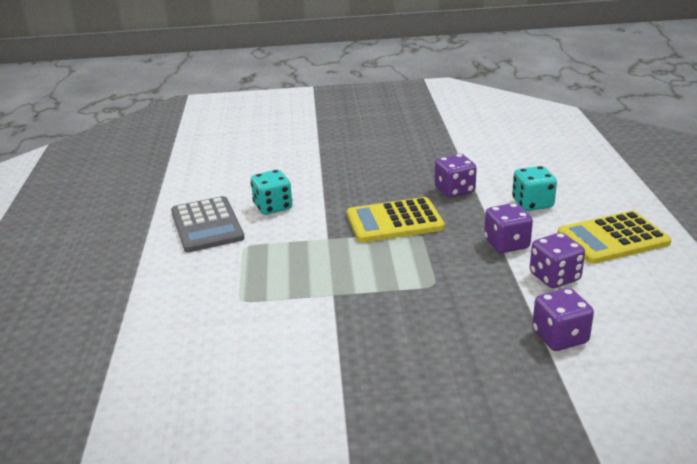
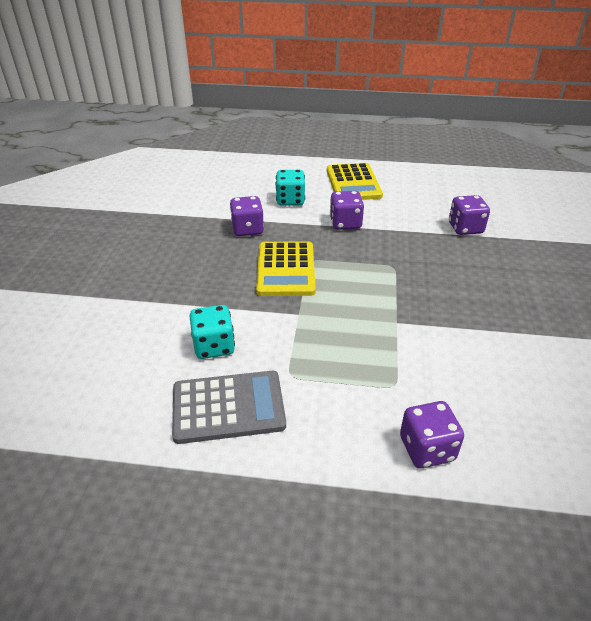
camera: 80 degrees left, 10 degrees up
purple dice [530,233,585,288] -> purple dice moved to [400,401,464,468]

